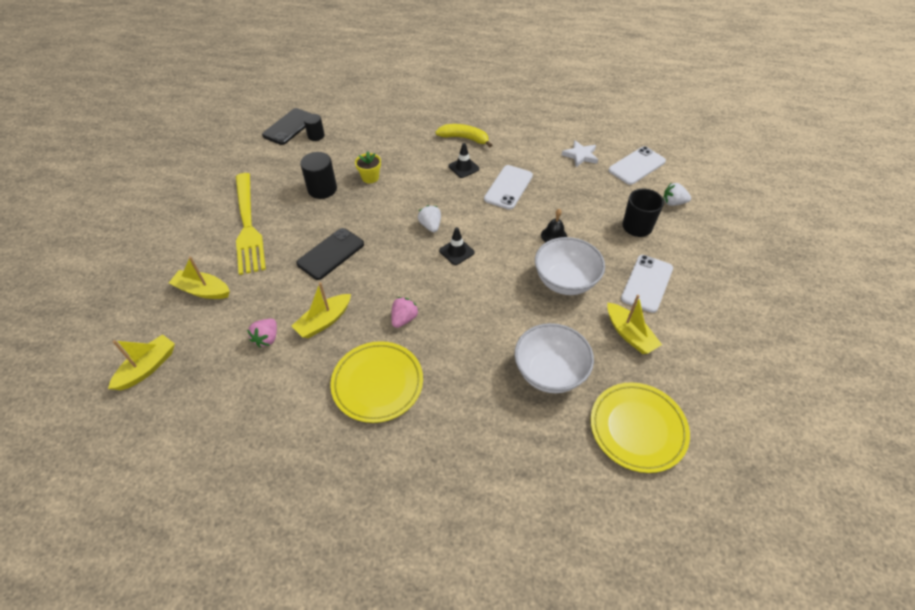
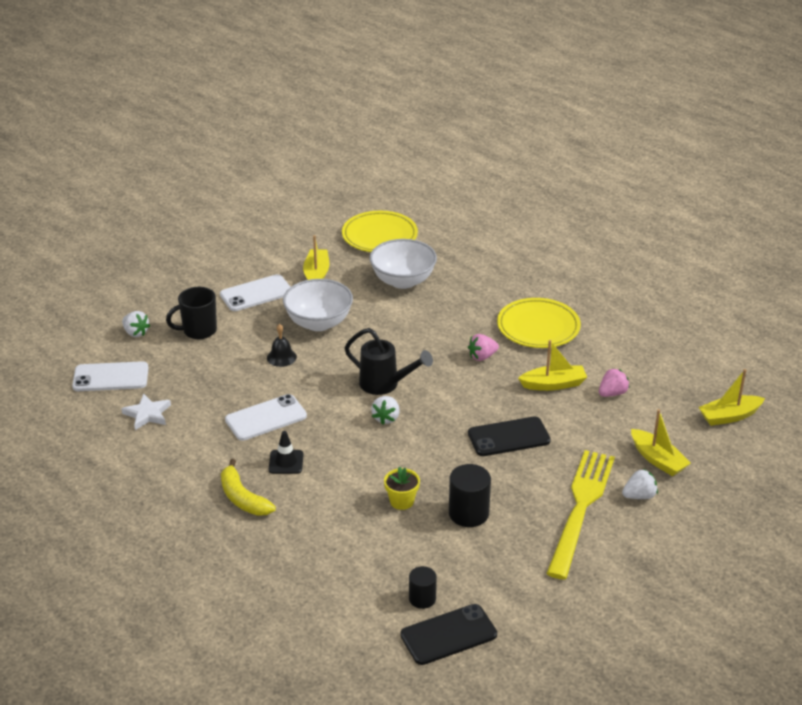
camera: 145 degrees left, 15 degrees down
black traffic cone [439,227,475,265] -> black watering can [344,328,433,395]
none -> white strawberry [622,469,658,499]

